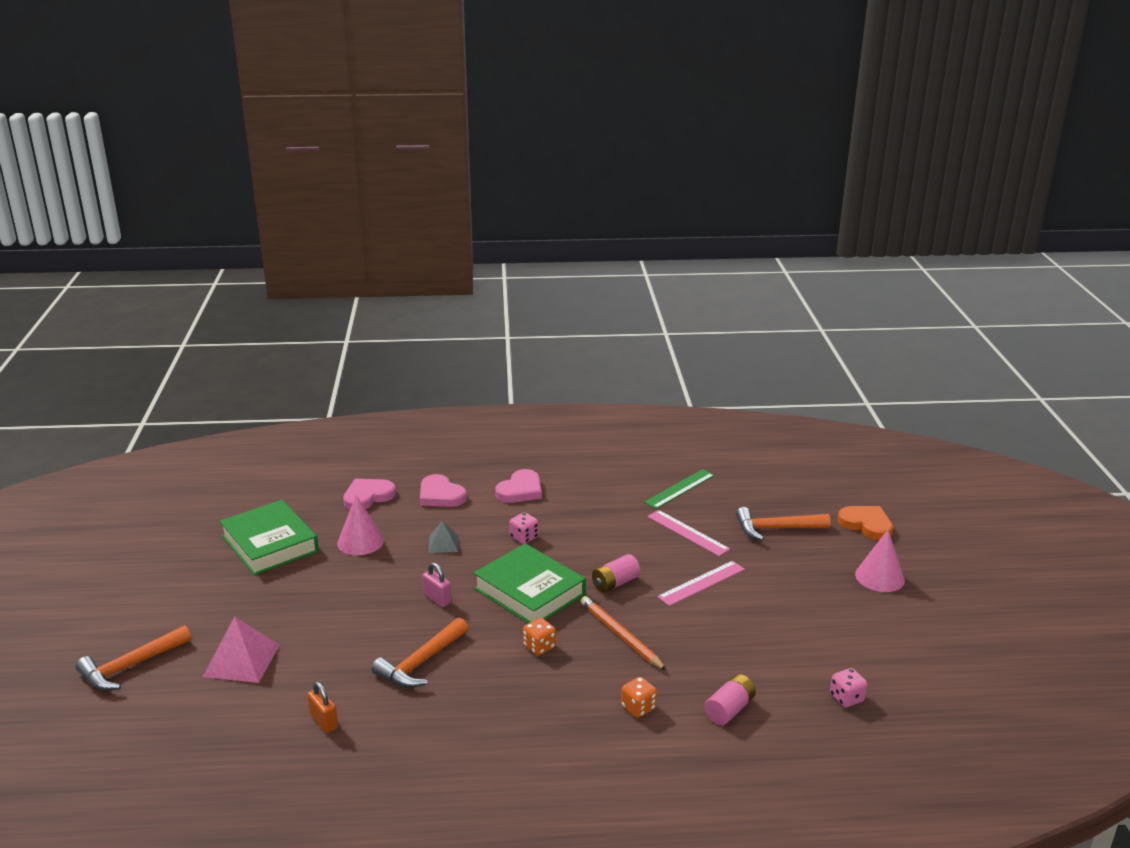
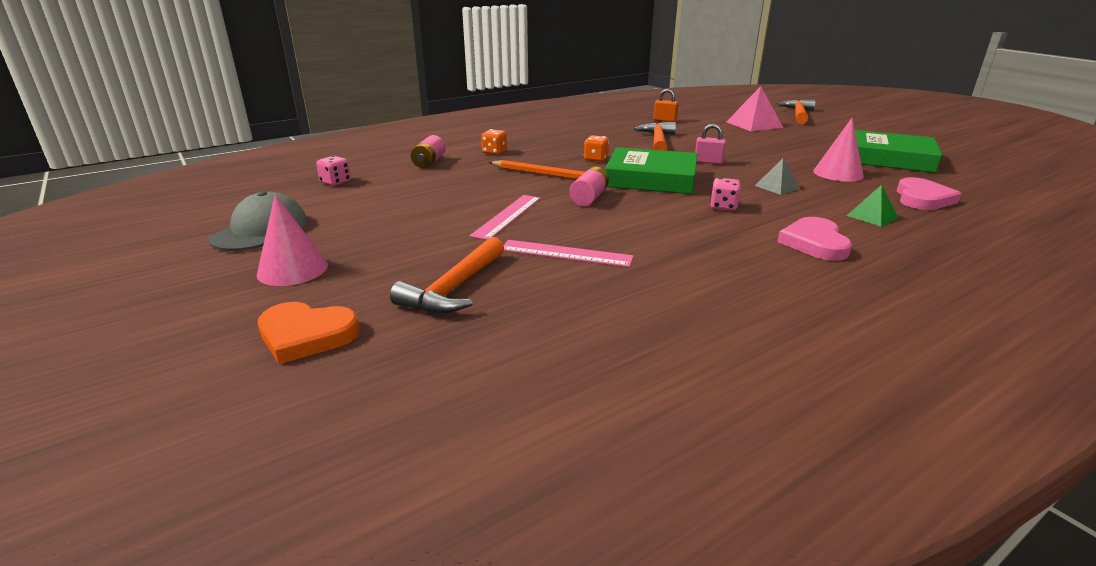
camera: 150 degrees right, 0 degrees up
pink heart [420,474,467,507] -> green pyramid [847,185,898,227]
green ruler [644,469,715,509] -> none
orange hammer [736,507,831,541] -> orange hammer turned 150 degrees clockwise [390,237,504,313]
none -> grey cap [209,191,307,251]

